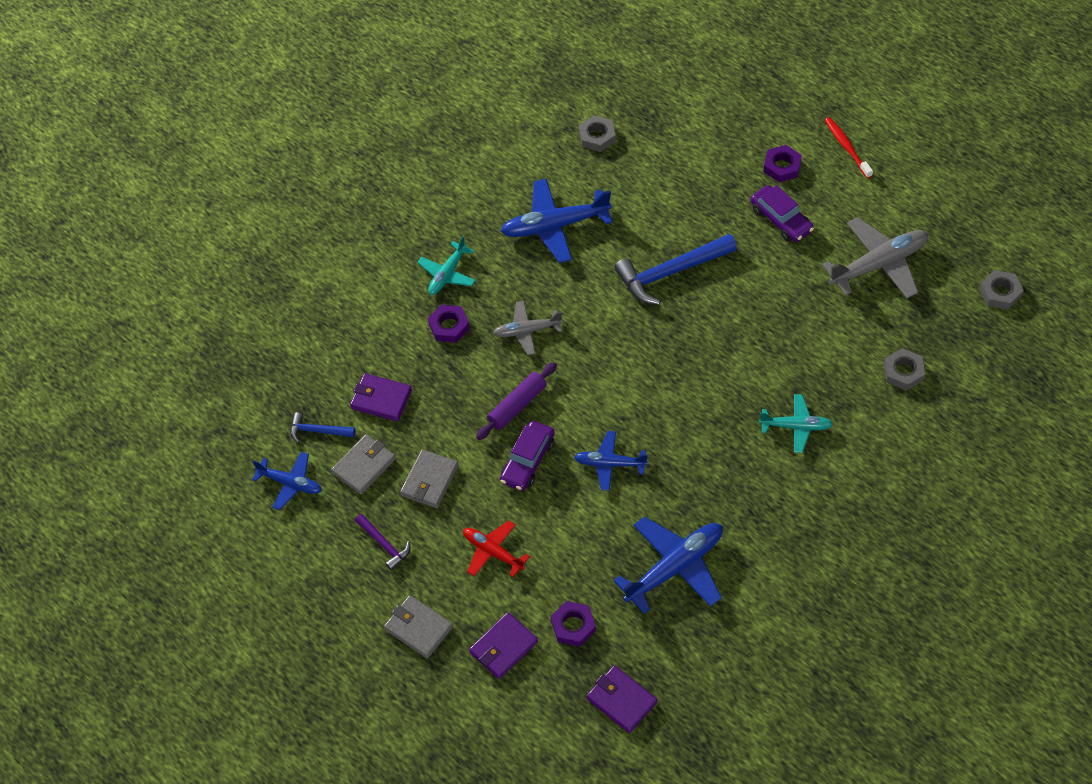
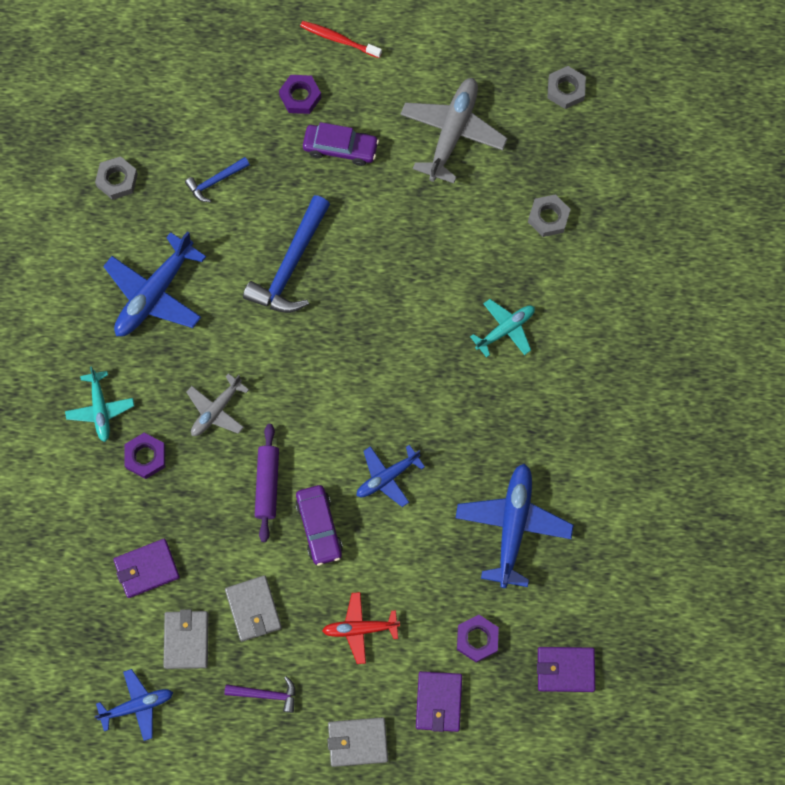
camera: 45 degrees left, 15 degrees up
blue hammer [290,412,355,443] -> blue hammer moved to [185,157,250,202]

